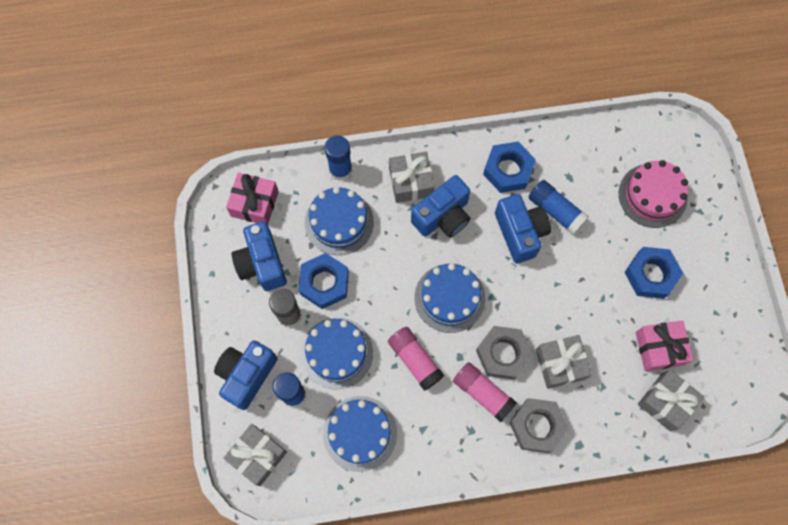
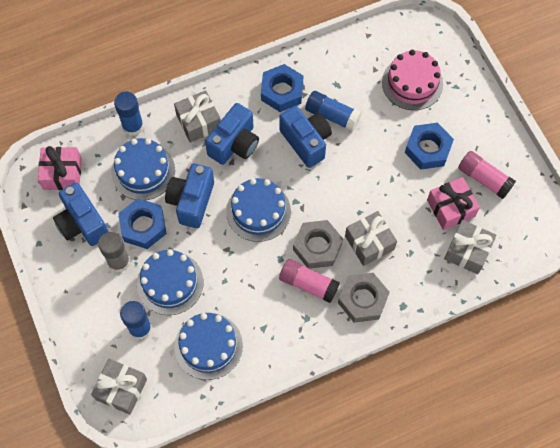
camera: 15 degrees left, 5 degrees down
blue camera [214,341,277,410] -> blue camera moved to [165,164,214,228]
pink glue stick [388,327,444,391] -> pink glue stick moved to [458,151,516,199]

